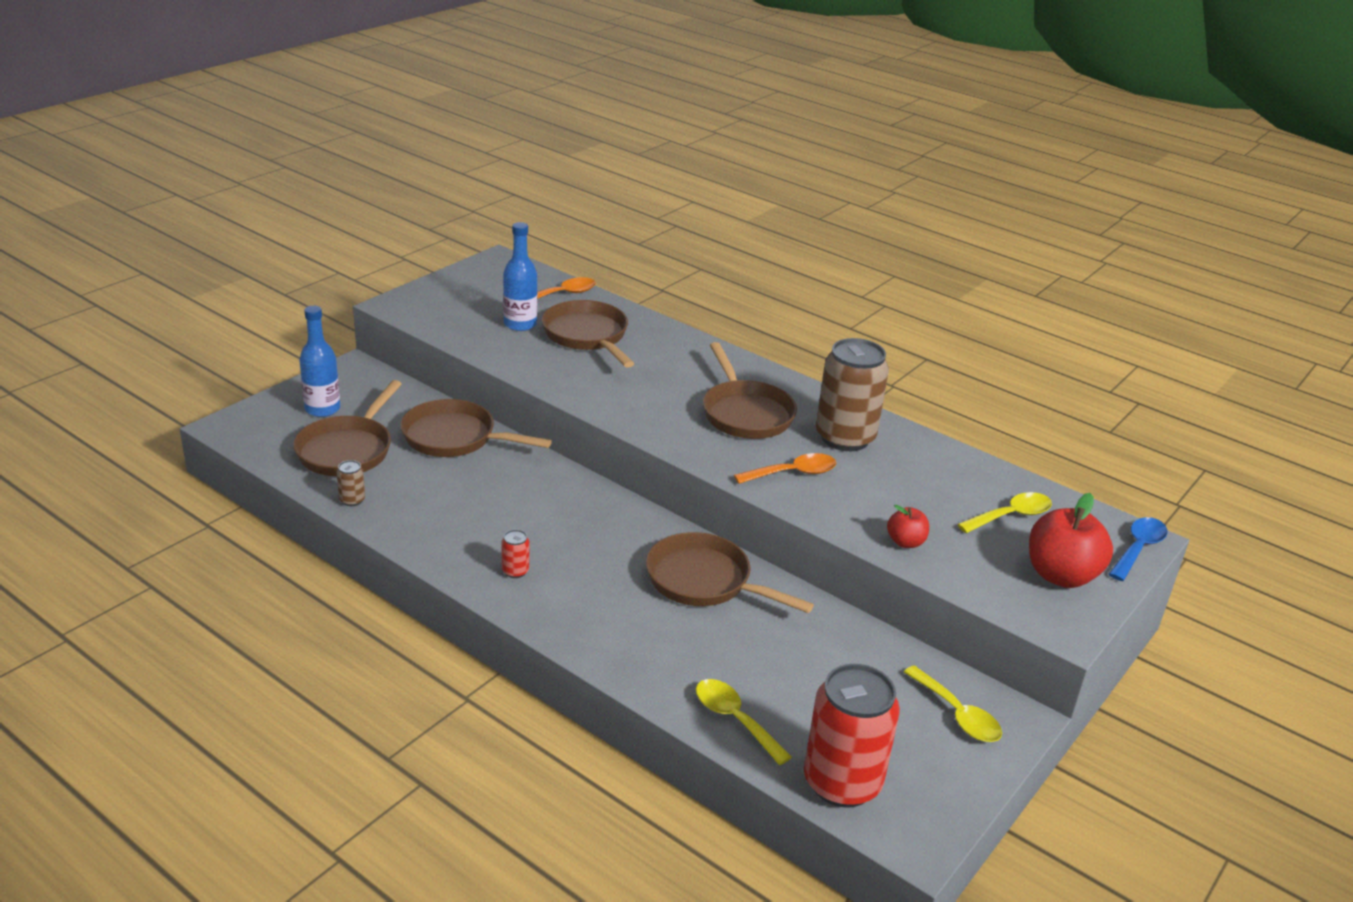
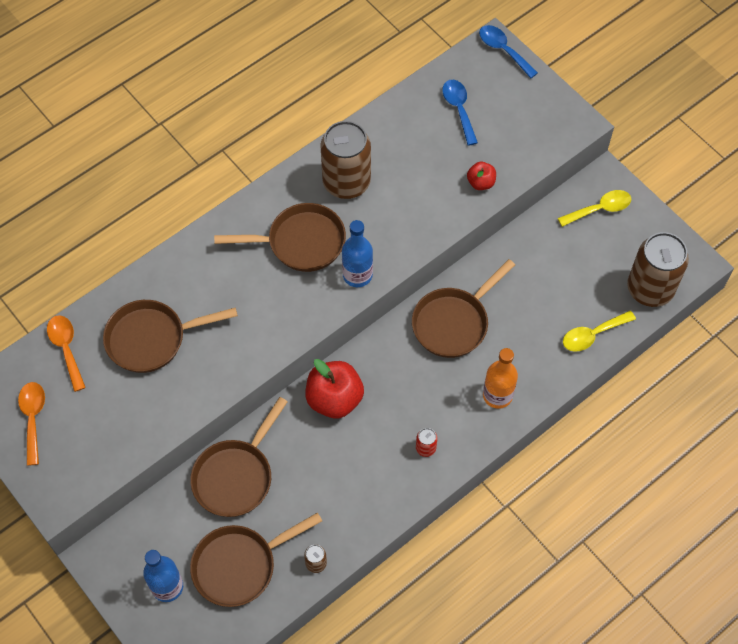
camera: 75 degrees left, 30 degrees up
brown pan [293,380,402,476] -> brown pan turned 120 degrees clockwise [190,512,322,607]
blue bottle [503,222,538,331] -> blue bottle moved to [342,220,373,287]
orange spoon [734,453,836,484] -> orange spoon moved to [18,382,45,466]
red can [804,664,900,808] -> brown can [627,232,689,307]
yellow spoon [957,492,1052,533] -> blue spoon [442,80,478,146]
red apple [1029,493,1113,588] -> red apple moved to [305,359,364,418]
none -> orange bottle [483,348,518,409]

